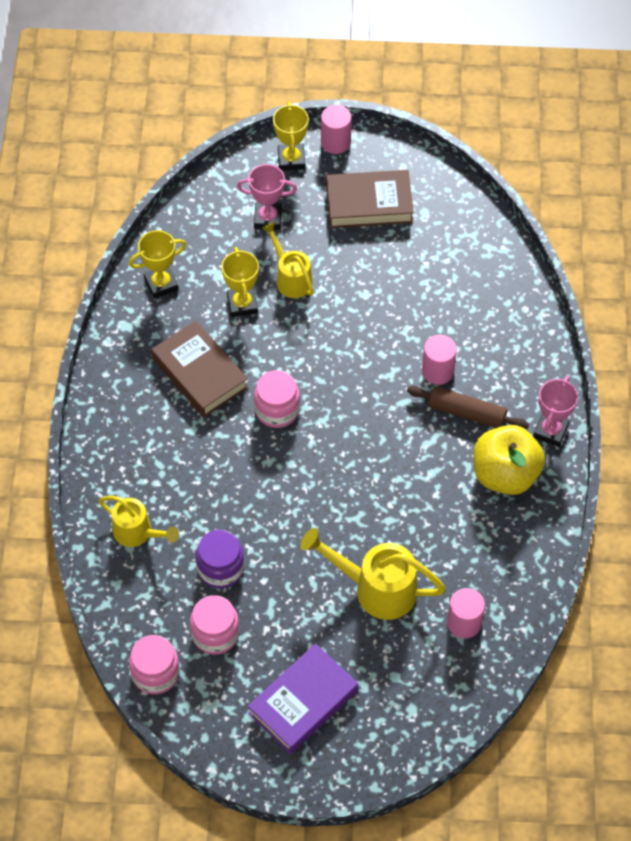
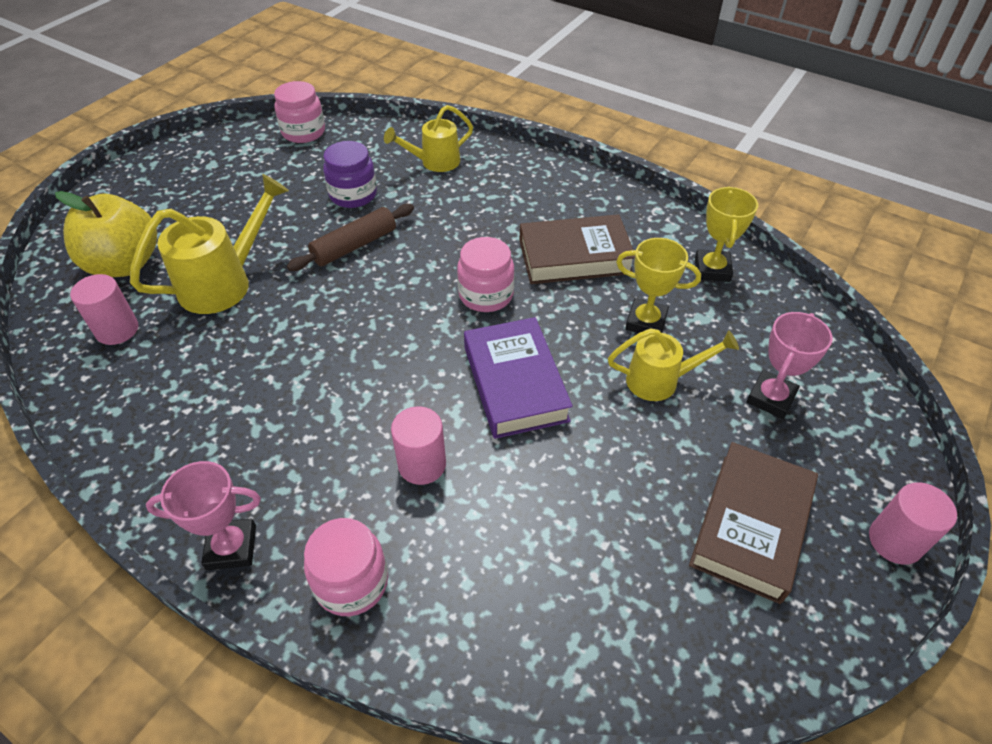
camera: 120 degrees right, 10 degrees down
pink jar [190,595,239,655] -> pink jar moved to [304,518,388,616]
purple book [248,643,358,754] -> purple book moved to [464,317,573,439]
yellow trophy [273,102,309,171] -> none
brown rolling pin [407,386,529,429] -> brown rolling pin moved to [287,204,414,271]
yellow apple [473,425,545,495] -> yellow apple moved to [55,191,157,277]
pink trophy [533,376,578,447] -> pink trophy turned 60 degrees counterclockwise [146,461,261,570]

